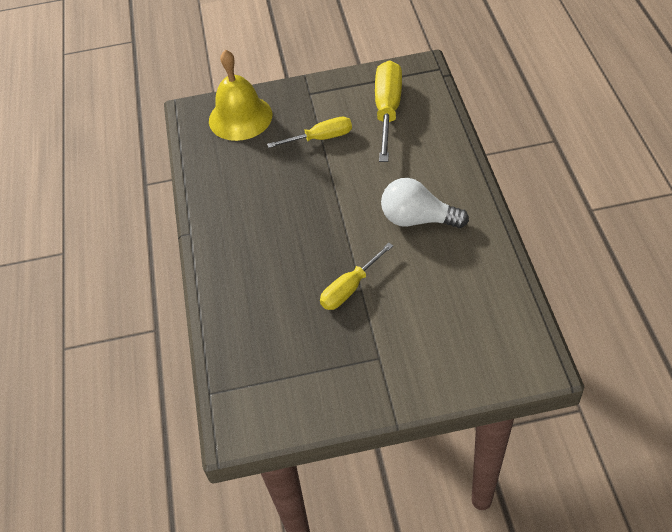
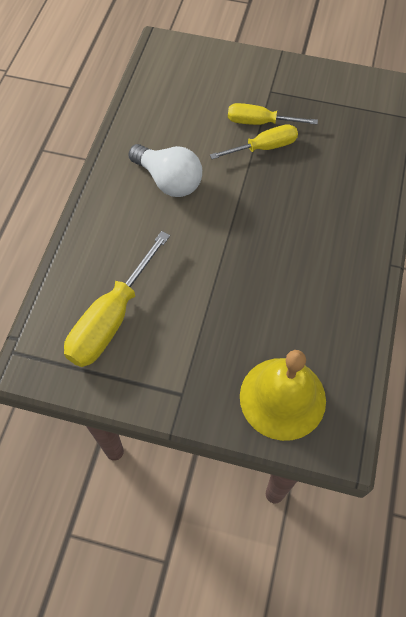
camera: 160 degrees left, 10 degrees up
yellow screwdriver [267,117,352,148] -> yellow screwdriver moved to [228,103,318,125]

